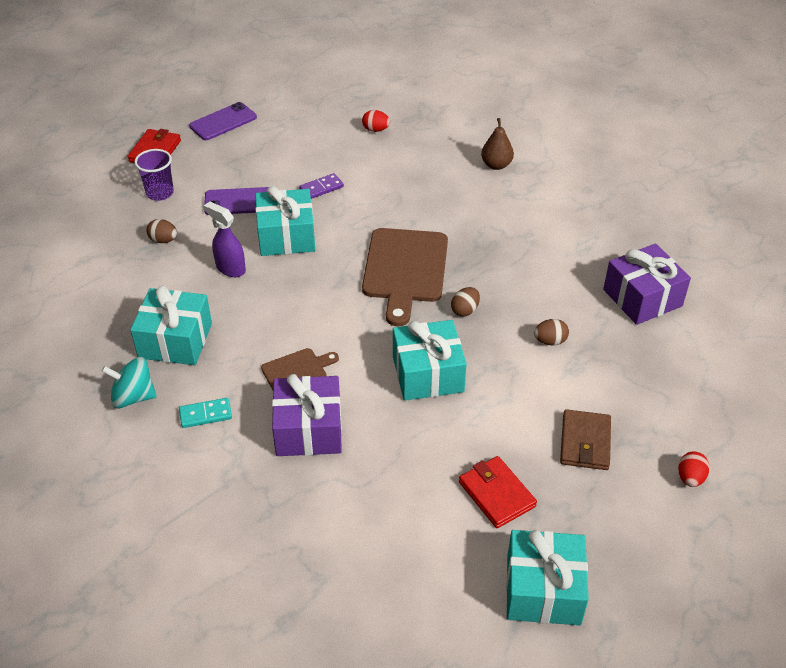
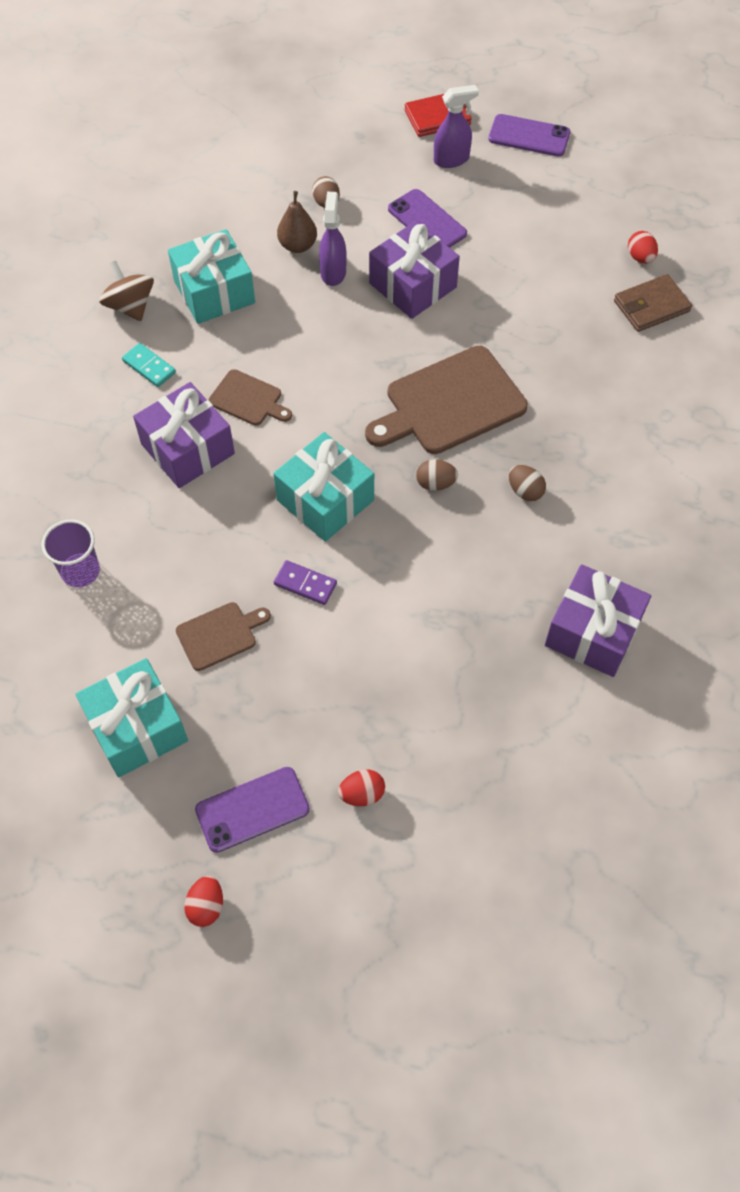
camera: 55 degrees right, 15 degrees up
turquoise spinning top [101,357,156,409] -> brown spinning top [99,261,154,321]
purple cup [134,149,174,201] -> purple cup moved to [41,520,100,587]
turquoise gift [255,186,315,256] -> purple gift [369,221,460,319]
purple domino [299,173,344,199] -> purple domino moved to [274,560,337,605]
red wallet [459,456,537,528] -> brown cutting board [176,602,271,671]
brown pear [481,118,514,170] -> brown pear moved to [277,191,317,253]
brown egg [534,319,569,346] -> brown egg moved to [509,465,546,501]
brown wallet [560,409,611,470] -> brown wallet moved to [614,274,692,332]
none -> red egg [184,876,223,927]
none -> purple phone [195,767,310,853]
none -> purple spray bottle [434,85,479,168]

